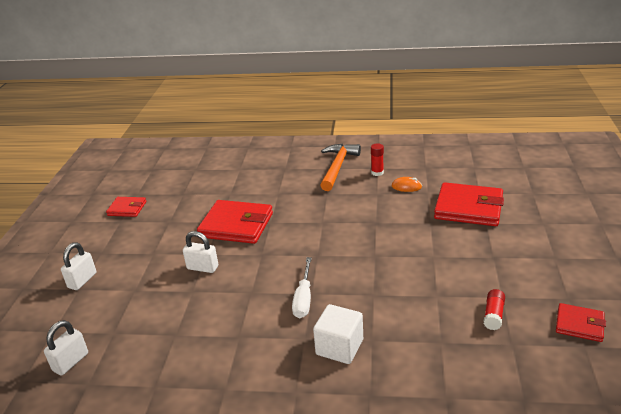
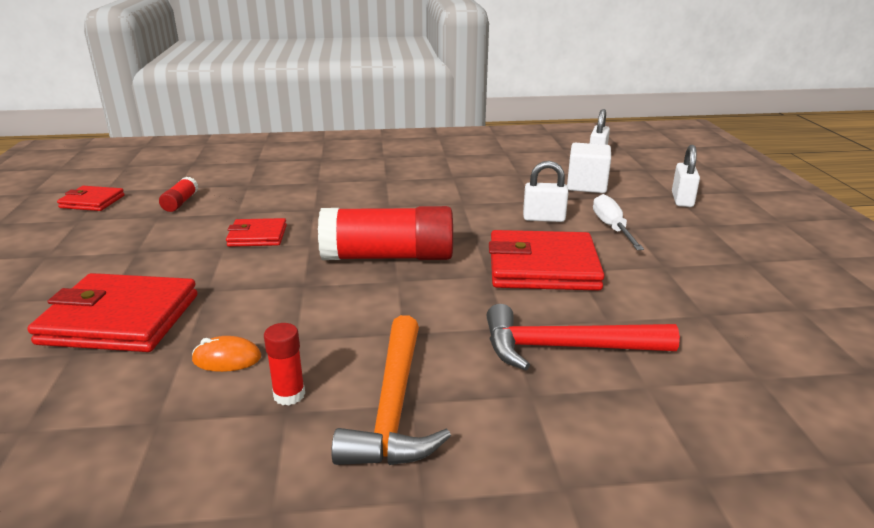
camera: 165 degrees right, 5 degrees down
red wallet [106,197,146,217] -> red wallet moved to [226,218,287,247]
white screwdriver [292,257,312,318] -> white screwdriver moved to [593,194,644,250]
white cube [313,304,363,364] -> white cube moved to [567,143,611,193]
none -> red glue stick [318,206,453,260]
none -> red hammer [487,304,680,371]

